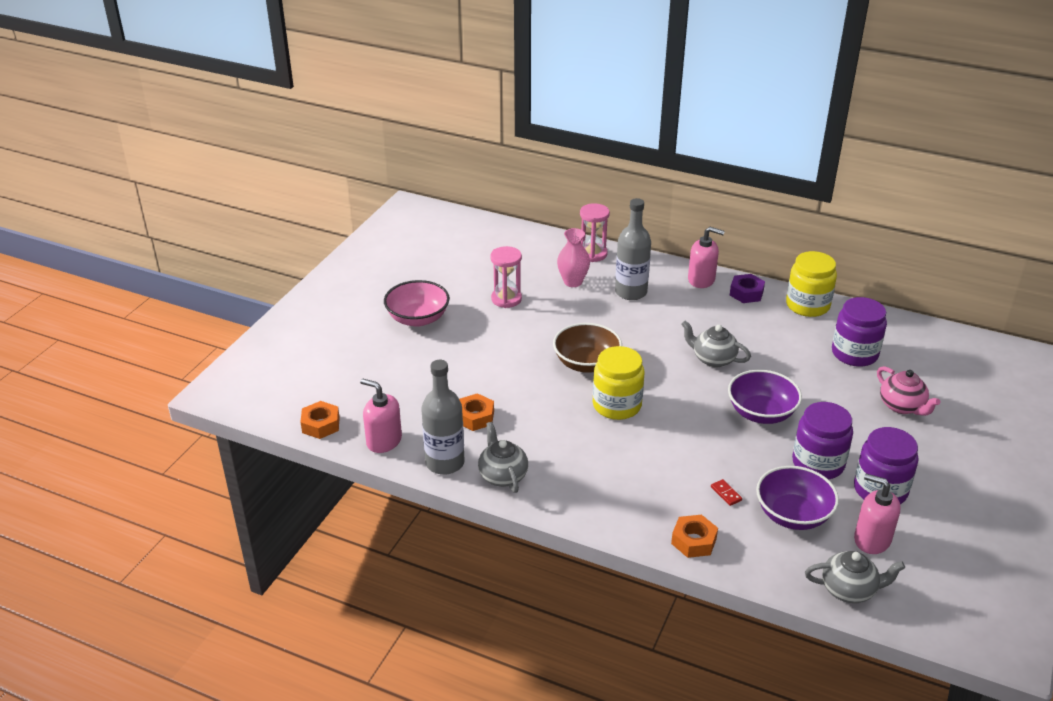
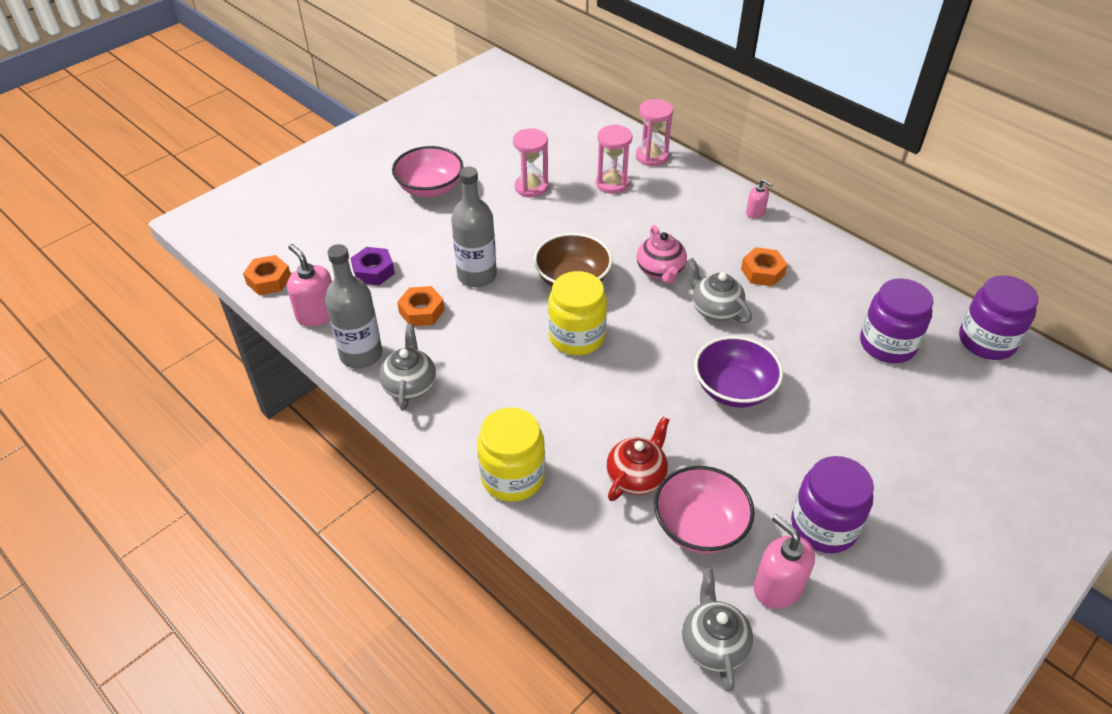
camera: 20 degrees right, 10 degrees up
pink vase [557,228,590,287] -> pink hourglass [596,124,632,194]
grey bottle [615,198,651,300] -> grey bottle moved to [451,167,497,287]
orange nut [671,515,718,558] -> orange nut moved to [741,247,788,287]
pink soap dispenser [688,227,725,288] -> pink soap dispenser [746,179,773,219], size x0.58
red domino [711,479,742,506] -> red teapot [606,416,670,501]
purple nut [730,274,765,303] -> purple nut moved to [351,247,395,285]
purple bowl [756,466,839,530] -> pink bowl [654,466,755,554]
yellow jar [786,251,837,317] -> yellow jar moved to [477,407,545,502]
purple jar [792,402,853,479] -> purple jar moved to [959,275,1038,360]
grey teapot [805,551,905,603] -> grey teapot turned 120 degrees counterclockwise [682,568,753,692]
pink teapot [877,366,940,416] -> pink teapot moved to [637,225,687,284]

